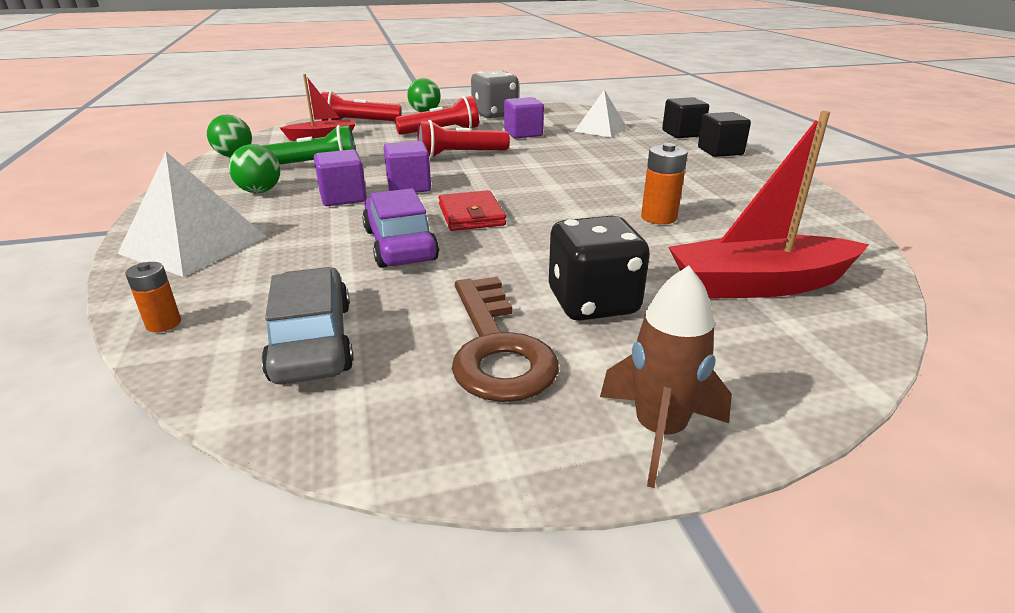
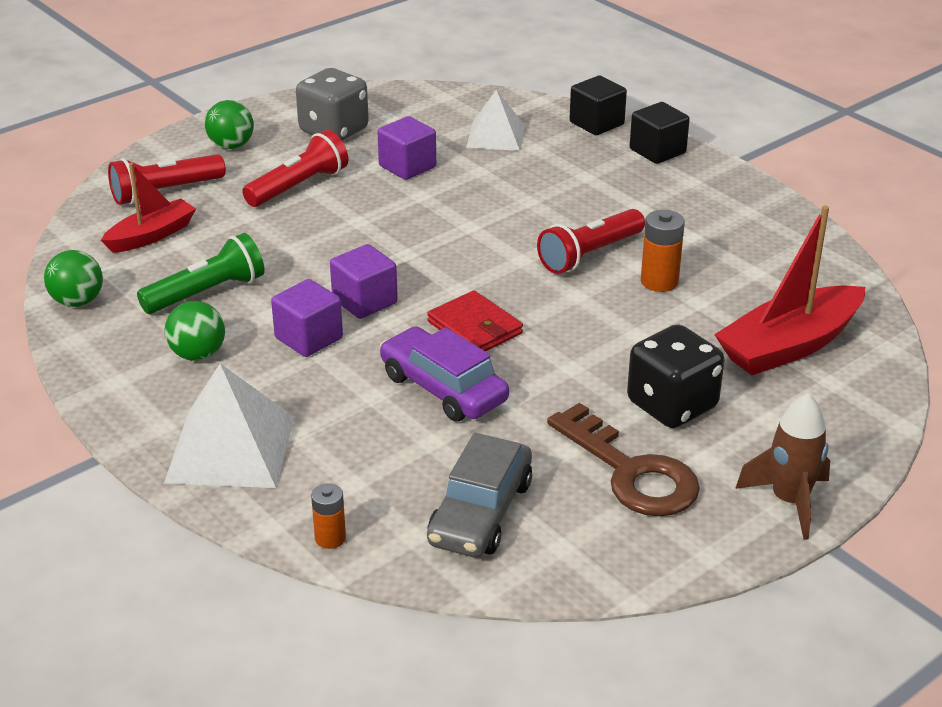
camera: 25 degrees left, 5 degrees up
grey car [261,267,354,385] -> grey car turned 120 degrees counterclockwise [427,433,532,557]
red flashlight [418,120,510,159] -> red flashlight moved to [537,209,645,274]

